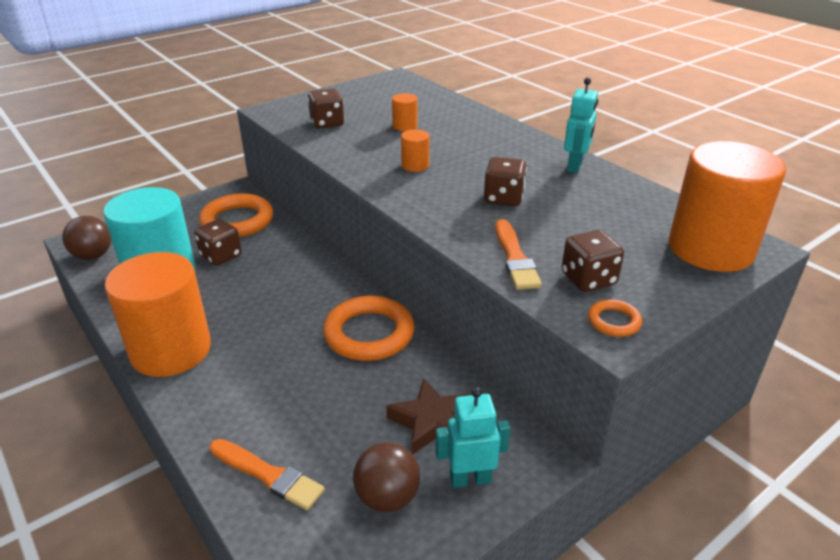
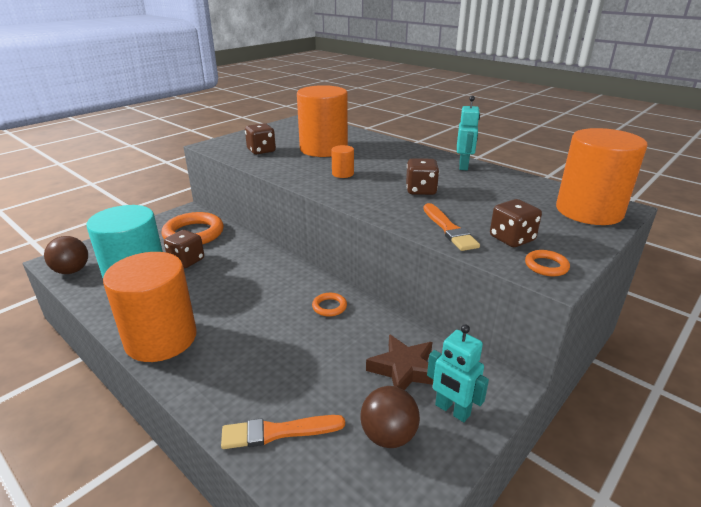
camera: 10 degrees left, 5 degrees down
orange brush [210,439,325,510] -> orange brush turned 150 degrees clockwise [221,415,345,449]
orange ring [323,296,415,361] -> orange ring [312,293,347,317], size x0.46
orange cylinder [392,93,417,131] -> orange cylinder [297,85,348,157], size x2.45
turquoise robot [436,387,510,488] -> turquoise robot turned 120 degrees counterclockwise [427,325,489,422]

